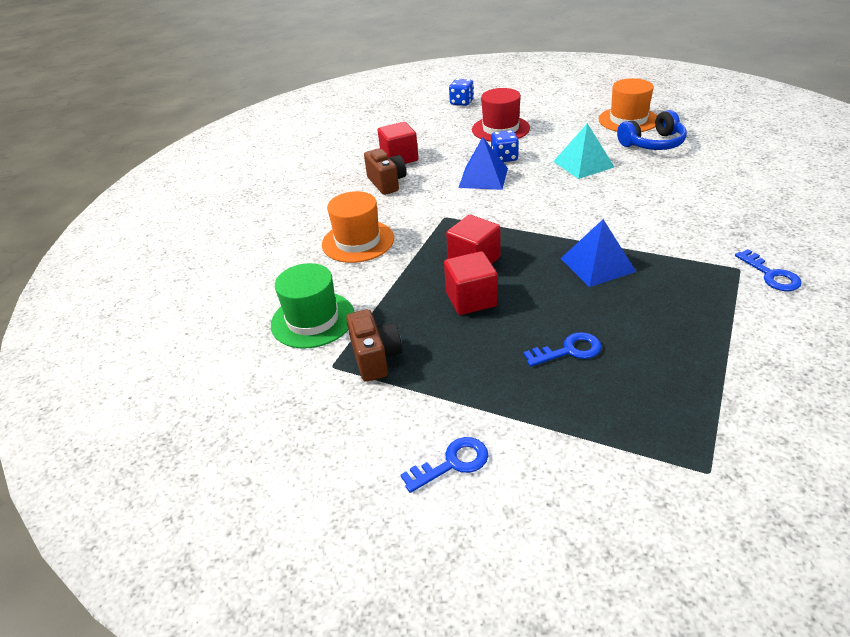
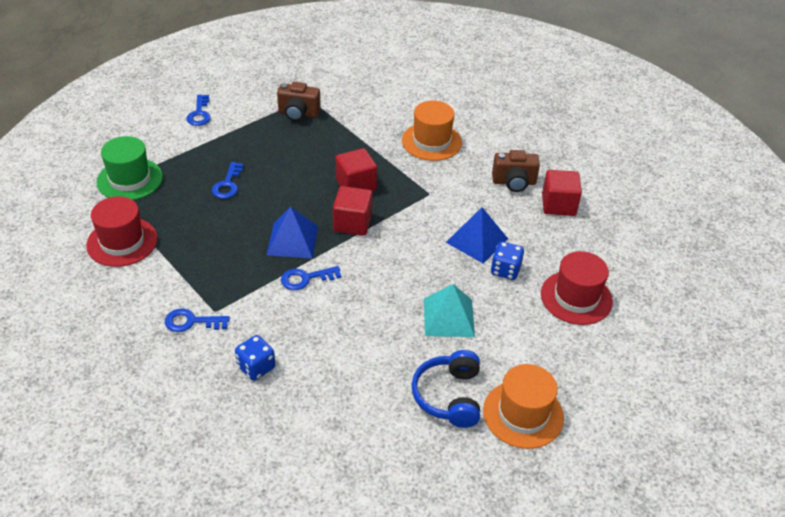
camera: 110 degrees right, 5 degrees up
green hat [271,263,354,349] -> green hat moved to [96,136,163,200]
red cube [444,251,498,315] -> red cube moved to [333,186,372,236]
blue dice [449,79,474,106] -> blue dice moved to [235,335,275,381]
none -> red hat [86,196,158,267]
none -> blue key [281,266,342,290]

